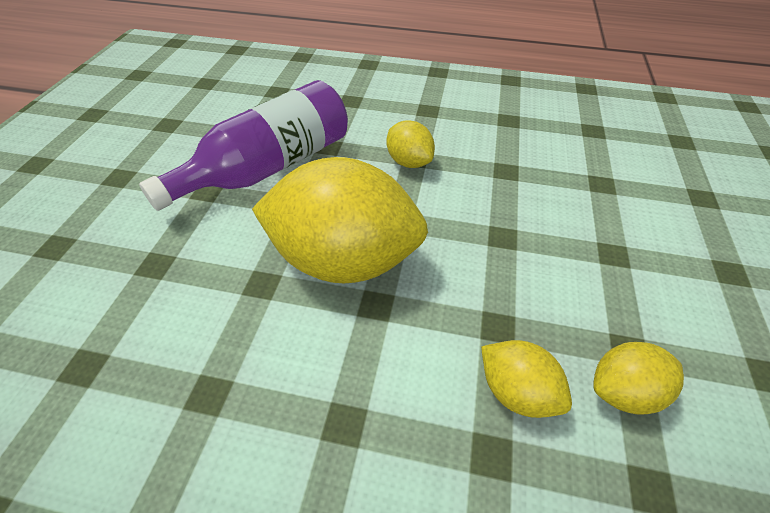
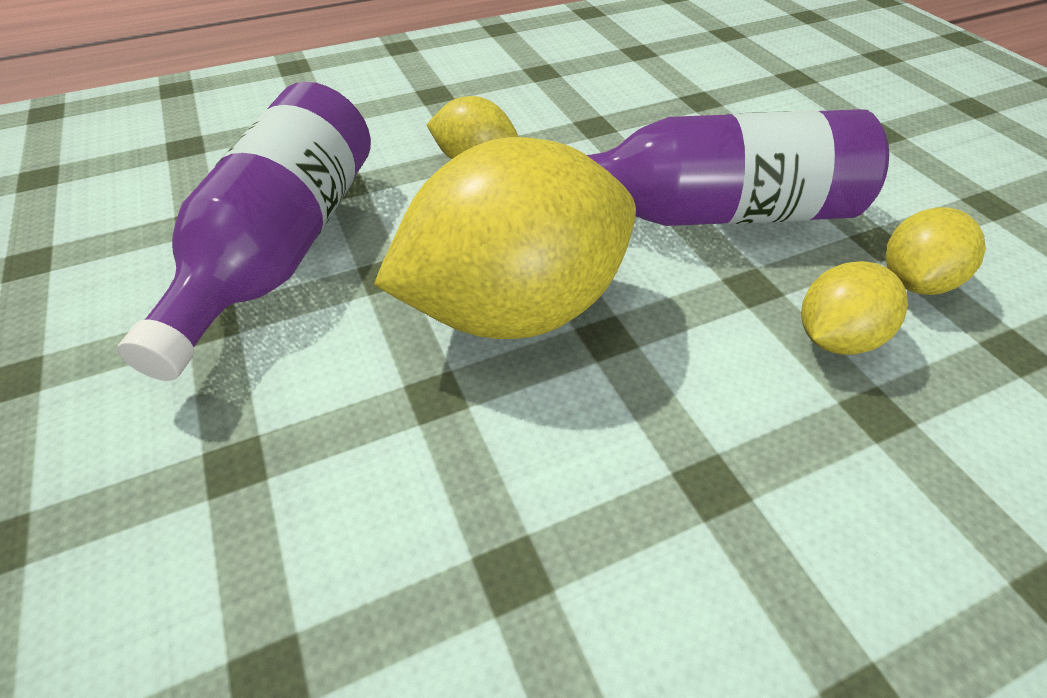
camera: 35 degrees left, 0 degrees up
yellow lemon [481,340,572,418] -> yellow lemon turned 45 degrees counterclockwise [801,261,908,355]
none -> purple bottle [587,109,889,226]

